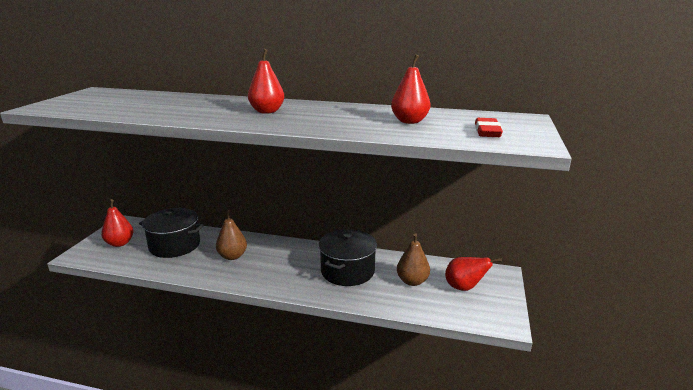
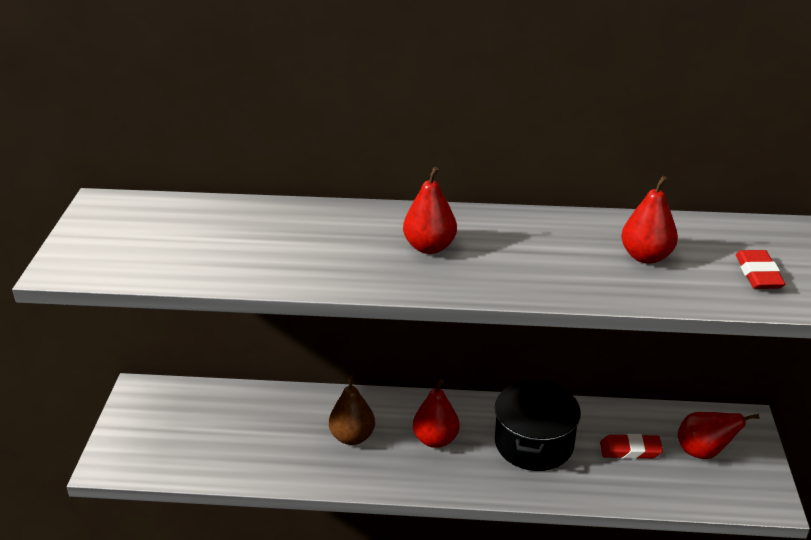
camera: 10 degrees left, 10 degrees up
red pear [101,199,133,247] -> red pear moved to [413,379,460,448]
black pot [139,208,204,258] -> none
brown pear [397,233,430,286] -> red eraser [600,434,663,459]

